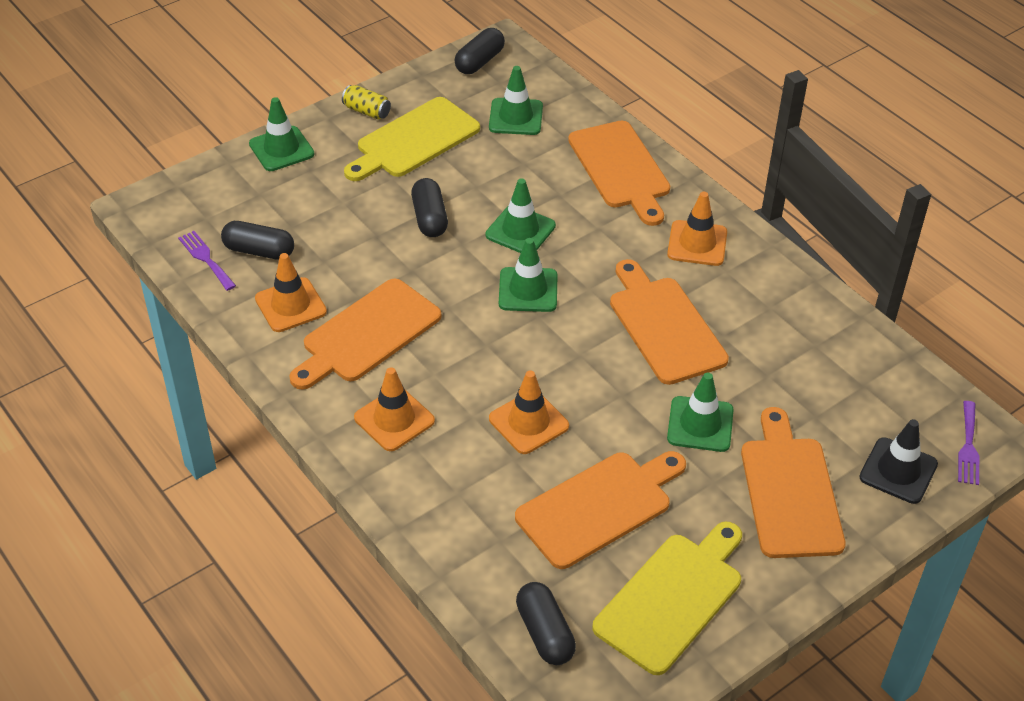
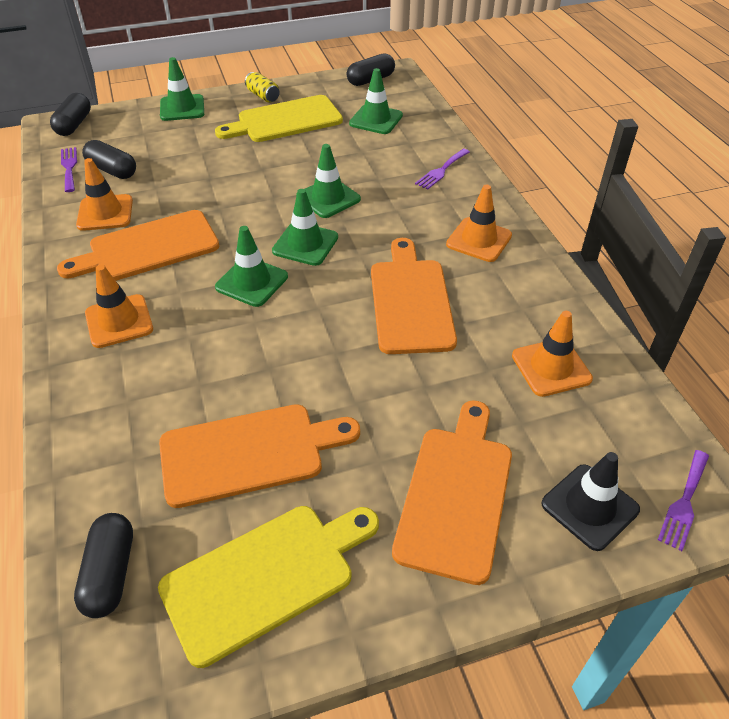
camera: 20 degrees right, 0 degrees up
black capsule [411,178,448,237] -> black capsule moved to [50,93,91,136]
orange traffic cone [489,370,569,454] -> orange traffic cone moved to [512,311,593,397]
orange cutting board [568,121,670,226] -> purple fork [415,149,470,190]
green traffic cone [667,373,734,452] -> green traffic cone moved to [215,226,288,307]

